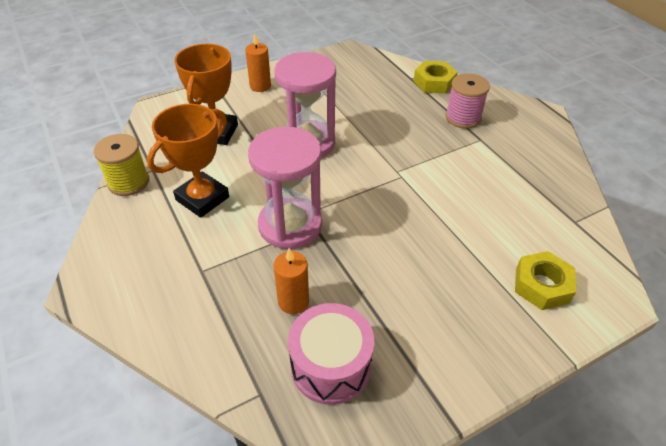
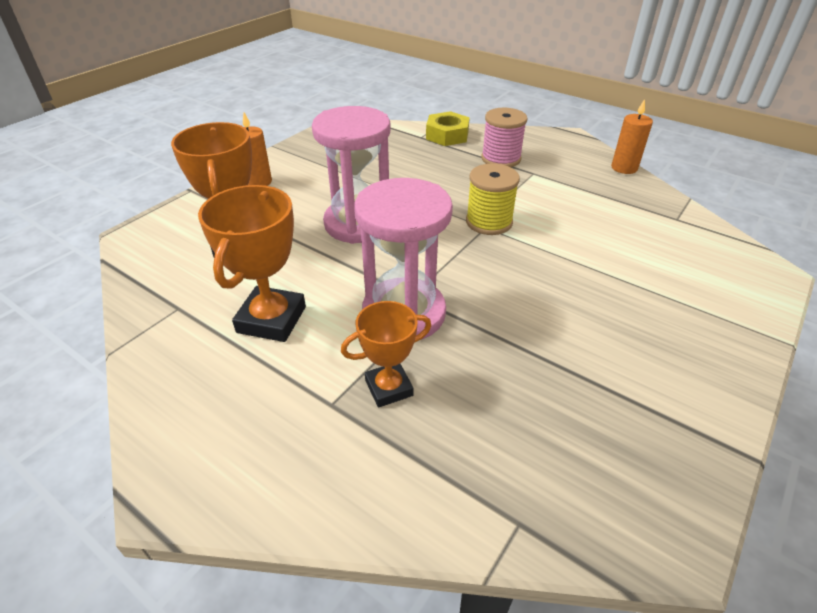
camera: 25 degrees left, 5 degrees down
yellow spool [94,134,149,196] -> yellow spool moved to [466,164,520,235]
orange candle [274,248,309,314] -> orange candle moved to [611,99,653,174]
pink drum [288,303,374,405] -> none
yellow nut [515,251,576,310] -> none
none -> orange trophy [341,301,431,407]

